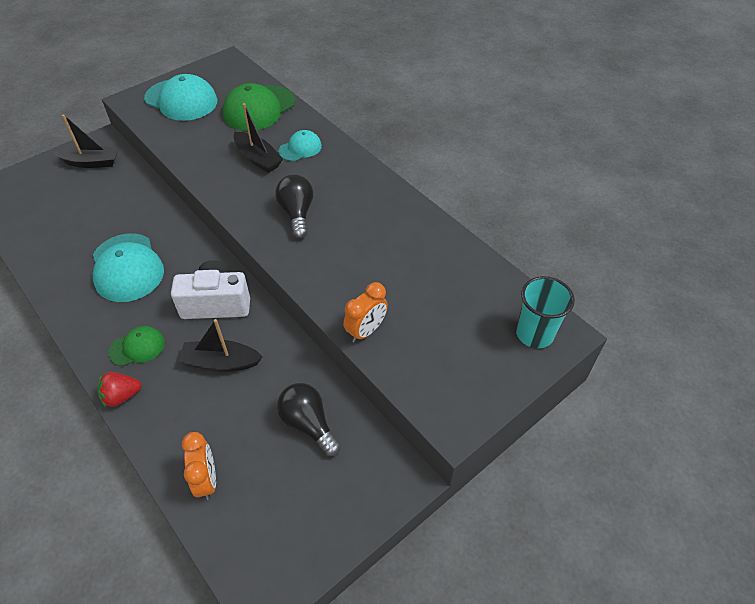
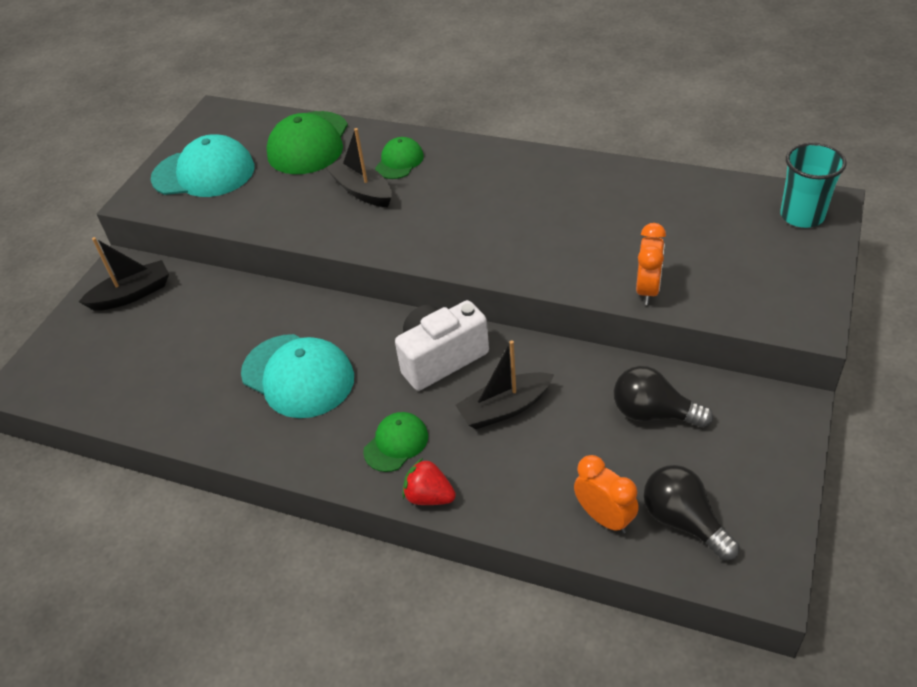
camera: 25 degrees left, 5 degrees down
red strawberry [97,372,142,407] -> red strawberry turned 75 degrees clockwise [403,458,456,505]
black boat [234,103,283,173] -> black boat turned 150 degrees counterclockwise [326,128,392,207]
black light bulb [275,174,314,239] -> black light bulb moved to [644,465,740,561]
turquoise cap [278,130,322,161] -> green cap [375,137,424,179]

